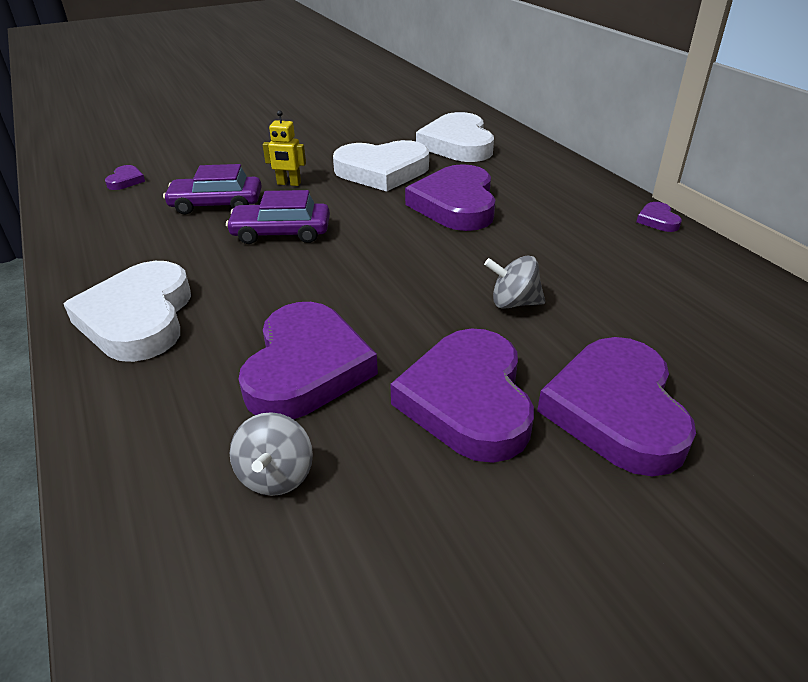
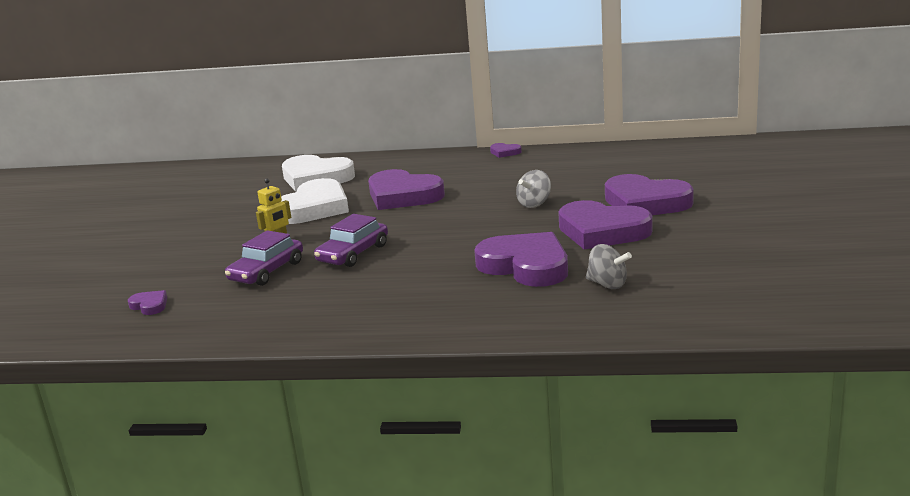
camera: 55 degrees left, 15 degrees down
white heart [64,261,191,362] -> none

